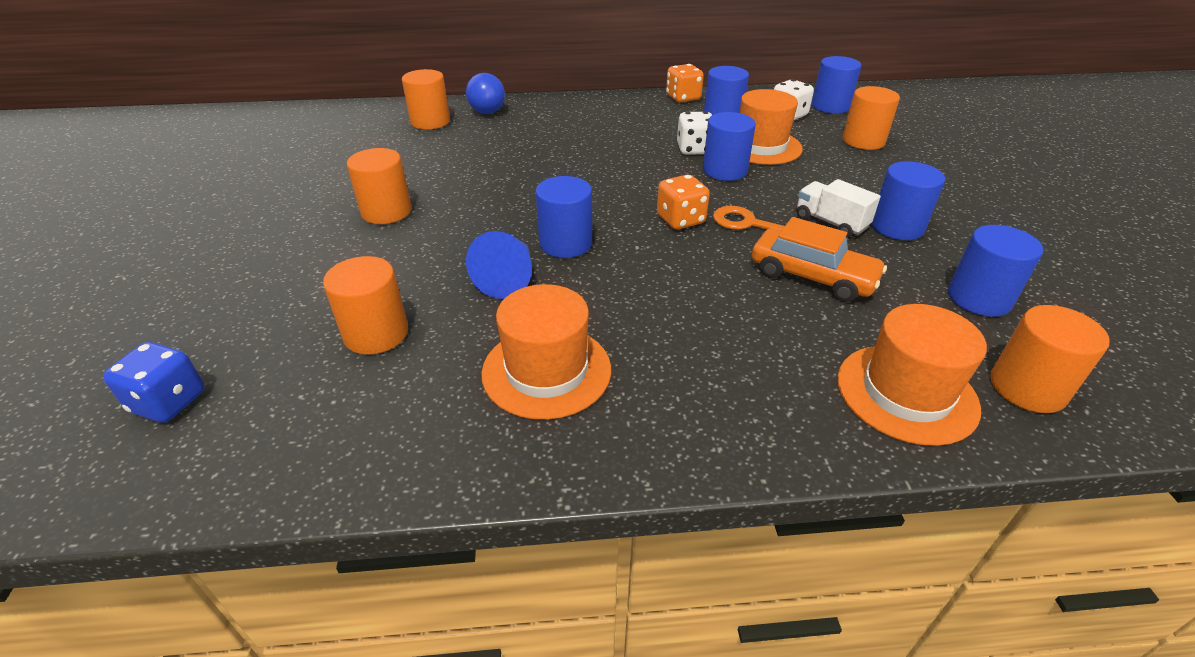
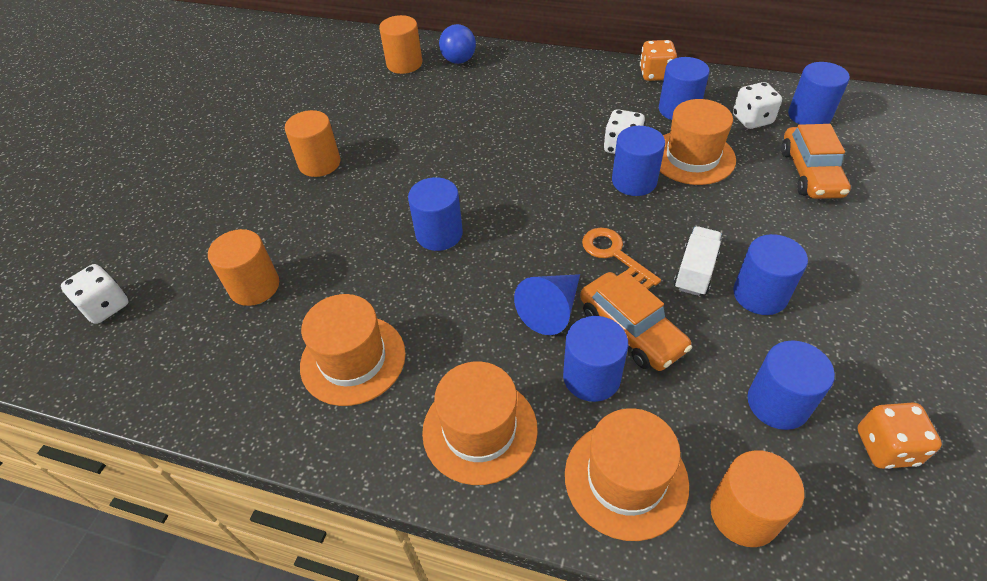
camera: 25 degrees right, 10 degrees up
blue dice [103,342,204,423] -> white dice [61,264,129,324]
blue cone [466,231,532,299] -> blue cone moved to [514,274,580,335]
orange dice [657,175,710,229] -> orange dice moved to [858,402,942,469]
white truck [797,179,881,238] -> white truck turned 45 degrees clockwise [674,226,722,296]
orange cylinder [843,86,900,150] -> orange car [781,124,851,199]
none -> orange hat [422,361,538,485]
none -> blue cylinder [563,316,628,402]

